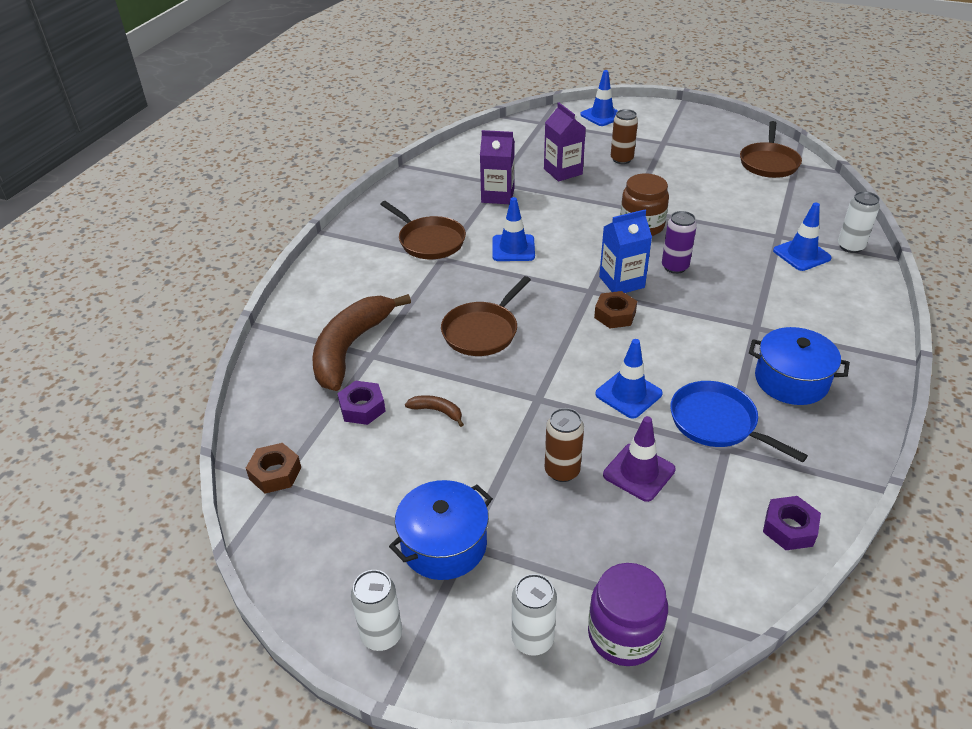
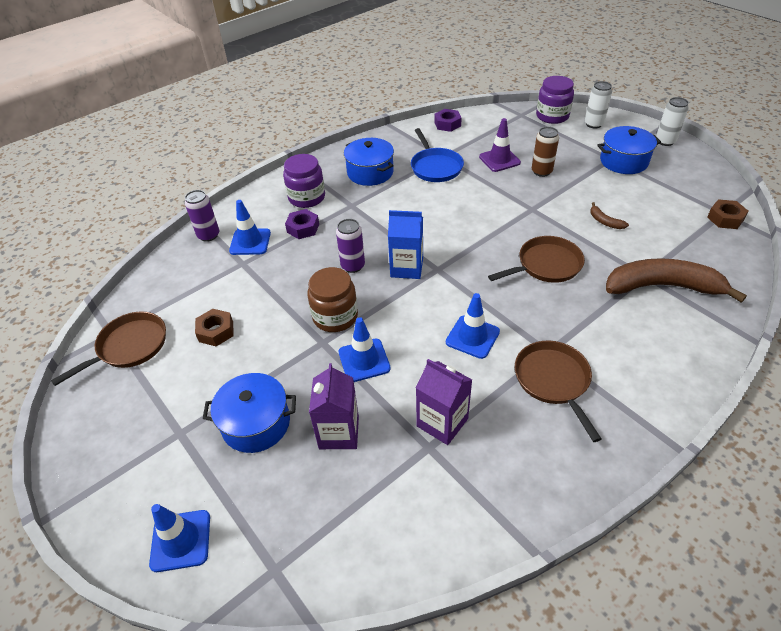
camera: 150 degrees left, 5 degrees up
brown banana [312,294,411,391] -> brown banana turned 135 degrees counterclockwise [606,258,747,303]
purple nut [337,381,385,425] -> purple nut moved to [285,209,319,239]
brown nut [594,291,637,328] -> brown nut moved to [195,309,234,347]
blue traffic cone [595,339,663,418] -> blue traffic cone moved to [339,317,391,382]
brown can [611,109,638,164] -> blue pot [203,373,296,453]
white can [838,191,880,253] -> purple can [185,190,219,242]
none -> purple jar [283,154,325,208]

